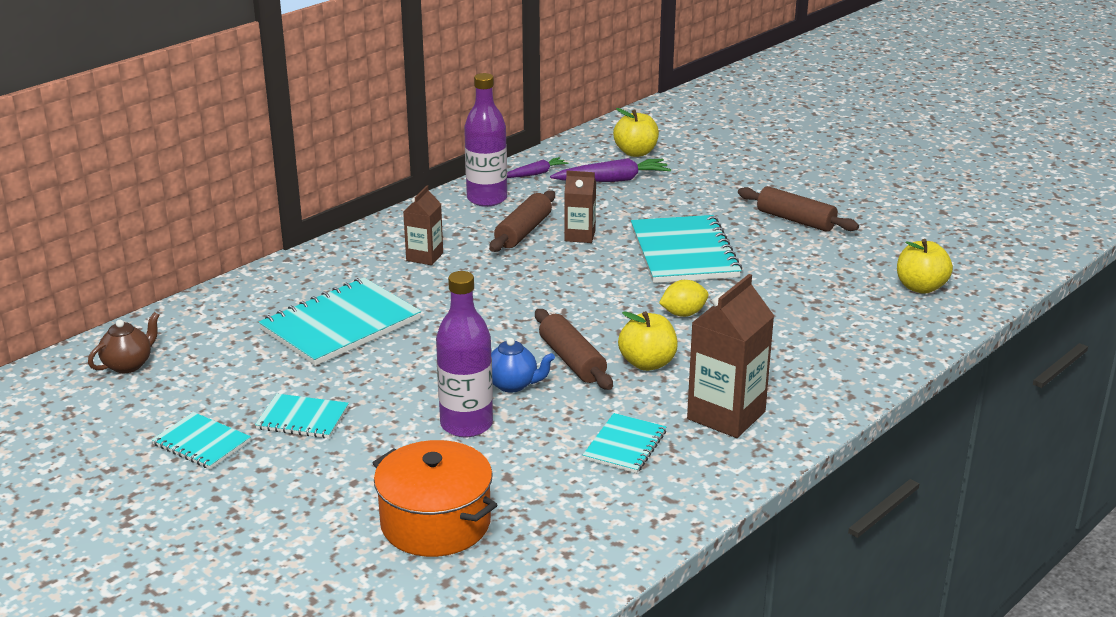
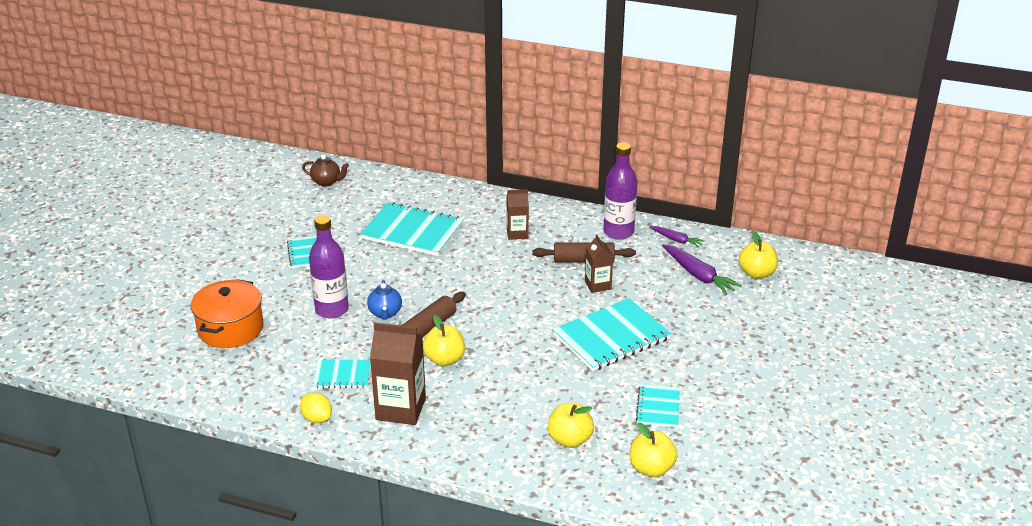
camera: 65 degrees right, 5 degrees up
turquoise notebook [152,412,251,469] -> turquoise notebook moved to [636,384,680,427]
yellow lemon [659,280,708,317] -> yellow lemon moved to [300,392,332,423]
brown rolling pin [738,186,859,232] -> none
none -> yellow apple [548,403,594,448]

